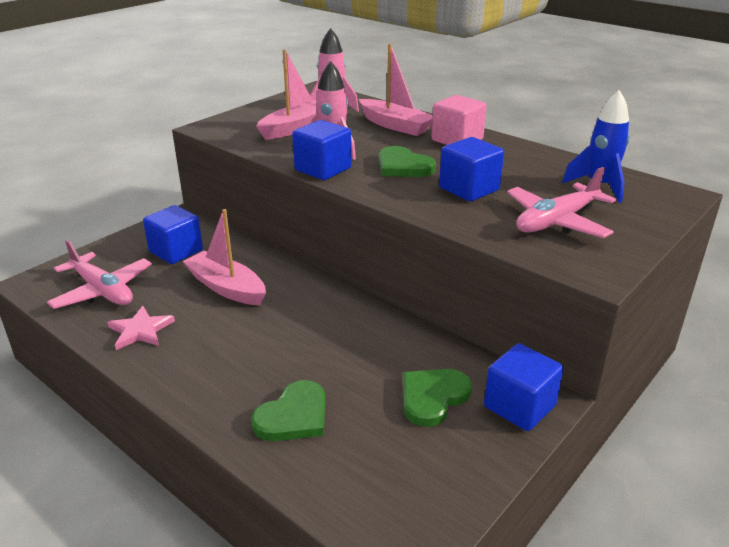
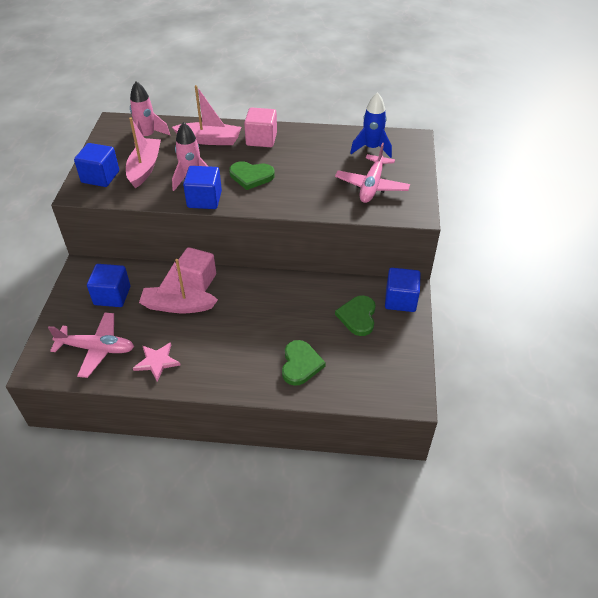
camera: 35 degrees left, 15 degrees up
blue cube [439,137,504,201] -> blue cube moved to [74,143,119,187]
none -> pink cube [175,247,216,292]

